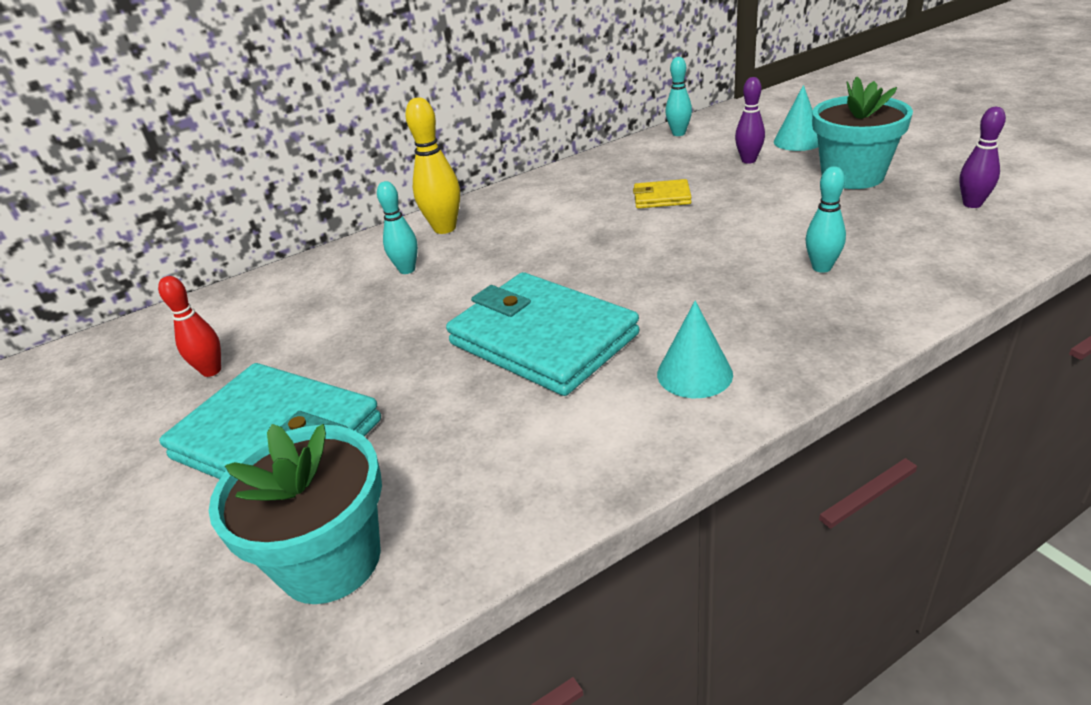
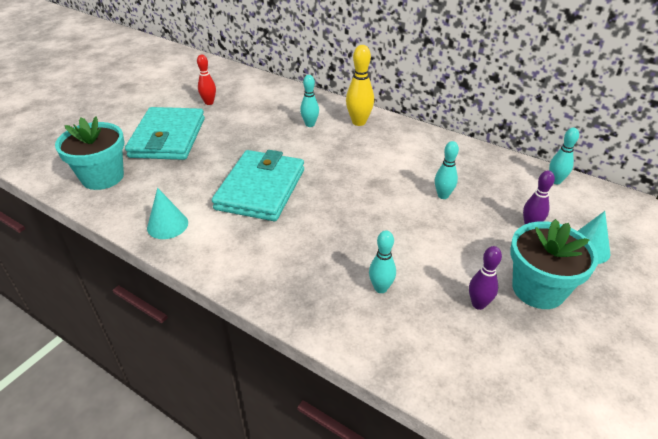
camera: 60 degrees right, 5 degrees up
yellow wallet [633,179,692,209] -> turquoise bowling pin [435,141,459,199]
turquoise cone [657,301,733,398] -> turquoise cone moved to [147,188,188,239]
purple bowling pin [959,107,1006,208] -> purple bowling pin moved to [469,246,502,310]

